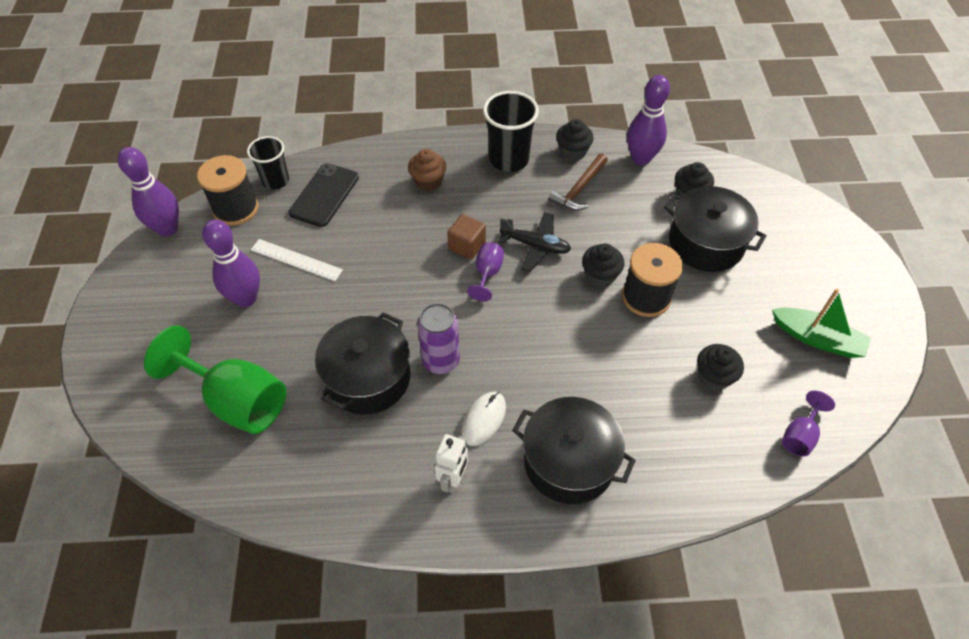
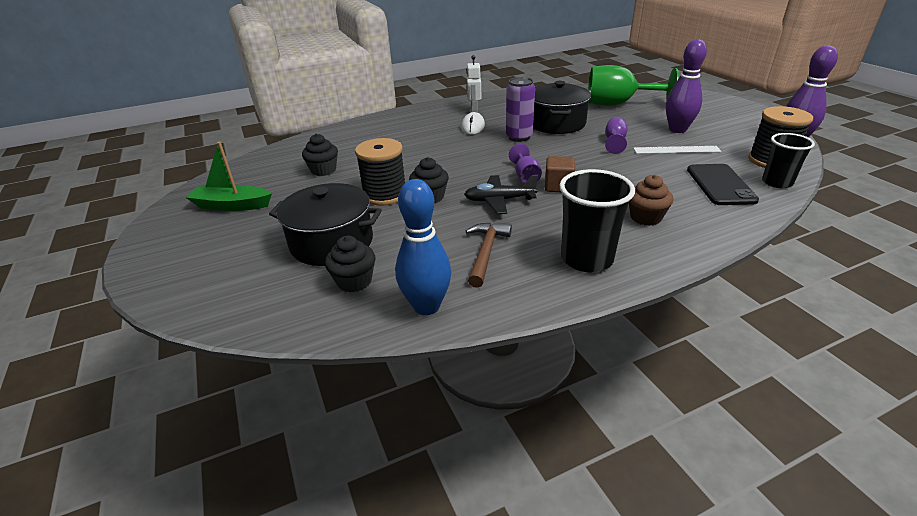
camera: 160 degrees right, 20 degrees down
black pot [512,397,636,504] -> none
black cupcake [556,119,594,161] -> none
purple bowling pin [627,75,670,165] -> blue bowling pin [395,179,451,315]
purple goblet [782,391,835,457] -> purple goblet moved to [605,117,628,154]

